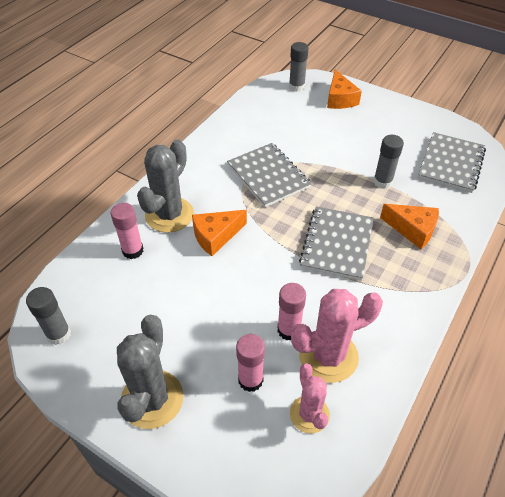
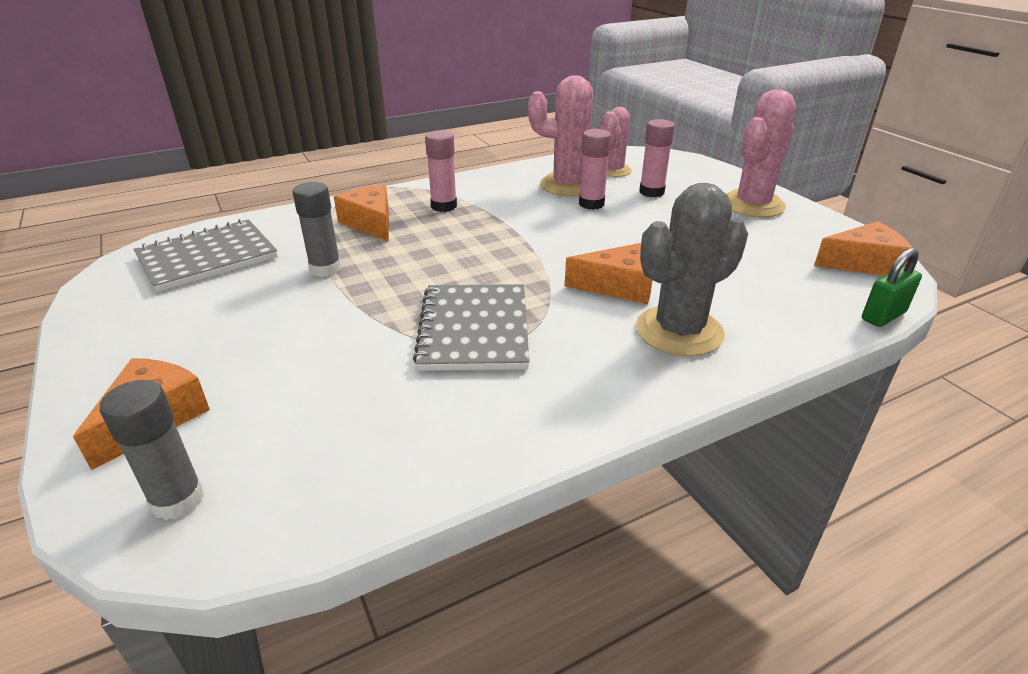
camera: 150 degrees left, 15 degrees down
grey glue stick [26,287,71,345] -> orange cheese [814,221,912,276]
pink glue stick [111,203,143,259] -> pink glue stick moved to [425,130,457,212]
grey cactus [117,315,183,429] -> pink cactus [726,89,796,218]
grey notebook [299,206,374,281] -> none
none -> green padlock [862,248,922,327]

